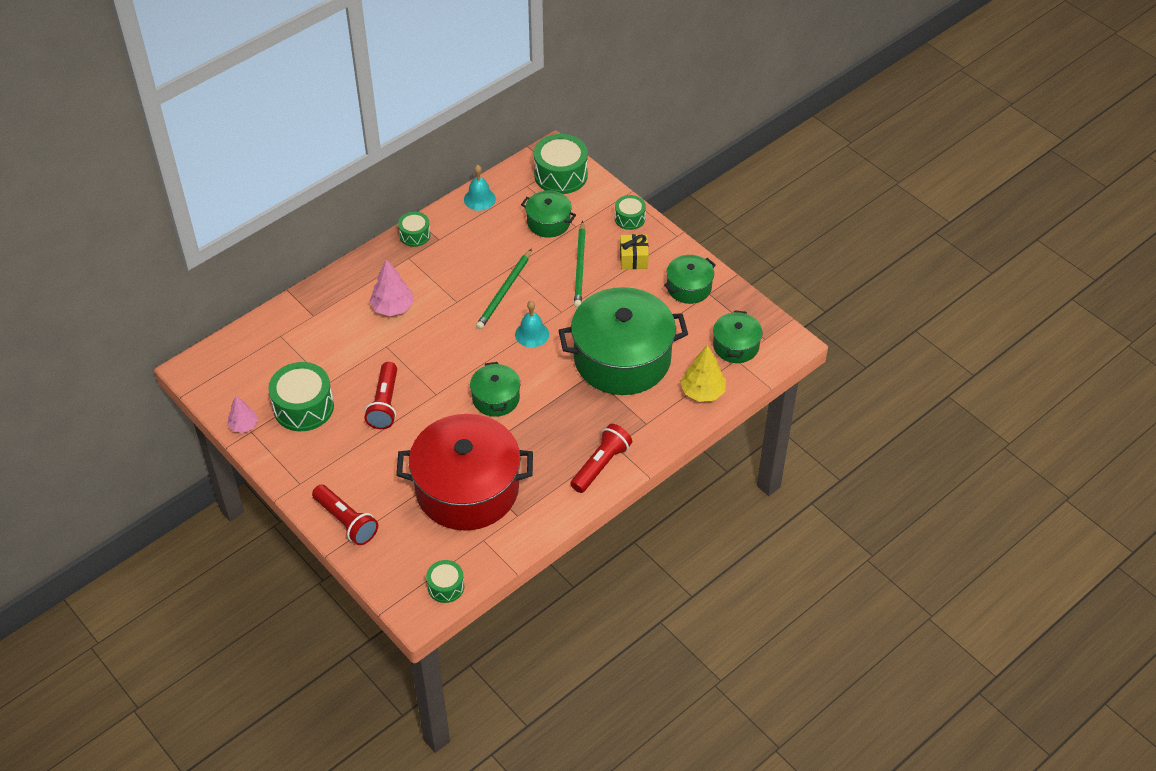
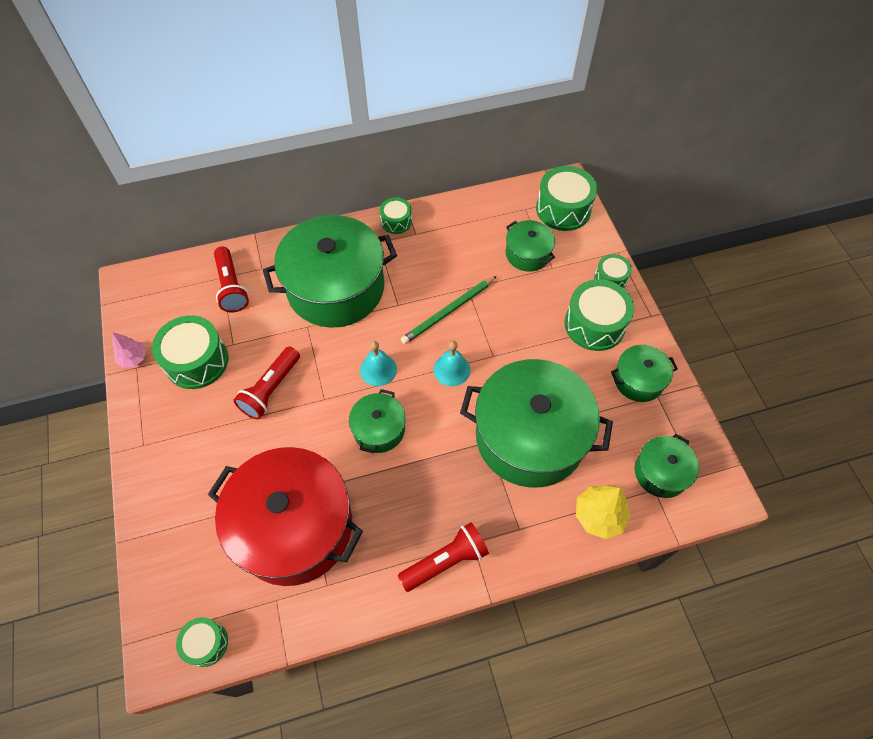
camera: 25 degrees right, 10 degrees up
red flashlight [312,485,378,545] -> red flashlight moved to [214,247,249,313]
pink tree [369,260,413,316] -> green pot [263,215,397,328]
turquoise bell [464,165,496,211] -> turquoise bell moved to [360,341,397,386]
green pencil [574,221,585,308] -> none
yellow gift [620,234,649,269] -> green drum [564,279,634,351]

